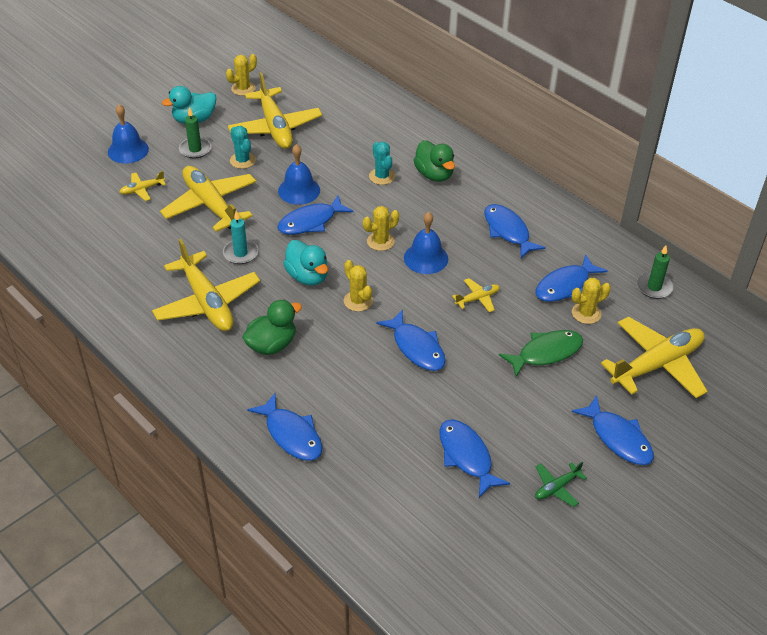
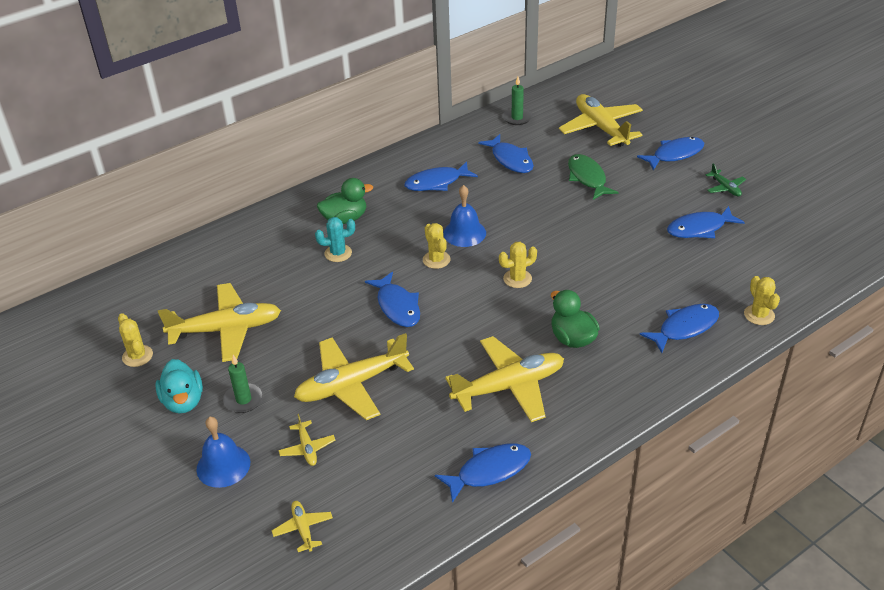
camera: 80 degrees left, 5 degrees down
turquoise candle [223,211,259,264] -> none
turquoise cactus [230,126,256,169] -> none
blue bell [278,144,320,205] -> none
turquoise duck [283,240,328,286] -> none
blue fish [376,309,446,371] -> blue fish moved to [435,443,531,503]
yellow plane [452,278,500,312] -> yellow plane moved to [272,501,333,552]
yellow cactus [572,278,611,324] -> yellow cactus moved to [744,276,780,325]

